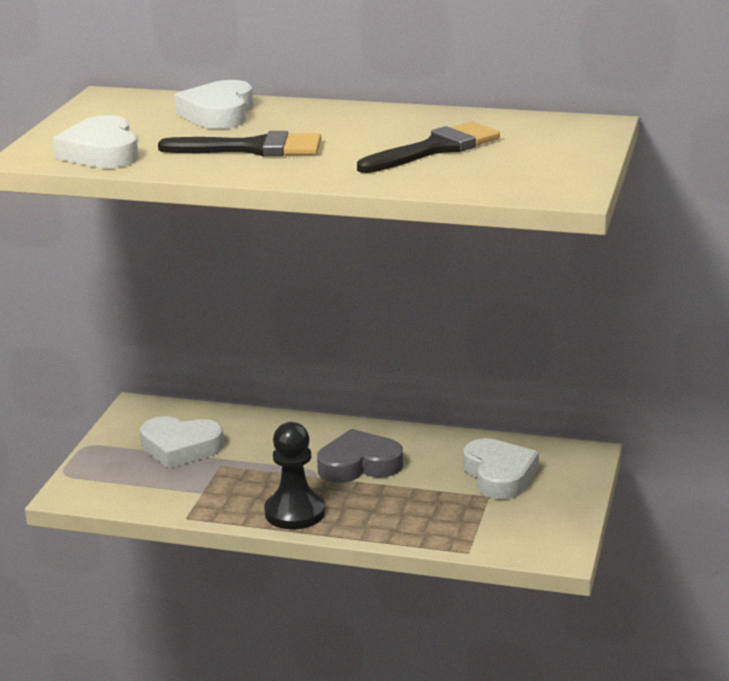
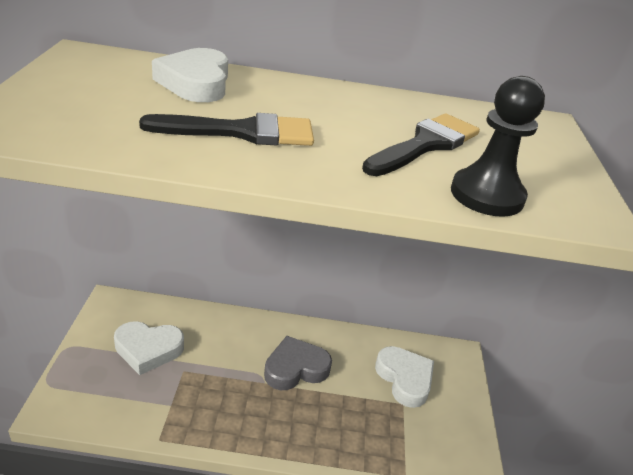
camera: 15 degrees left, 10 degrees up
white heart [53,115,139,168] -> none
black pawn [264,422,325,529] -> black pawn moved to [451,76,545,217]

